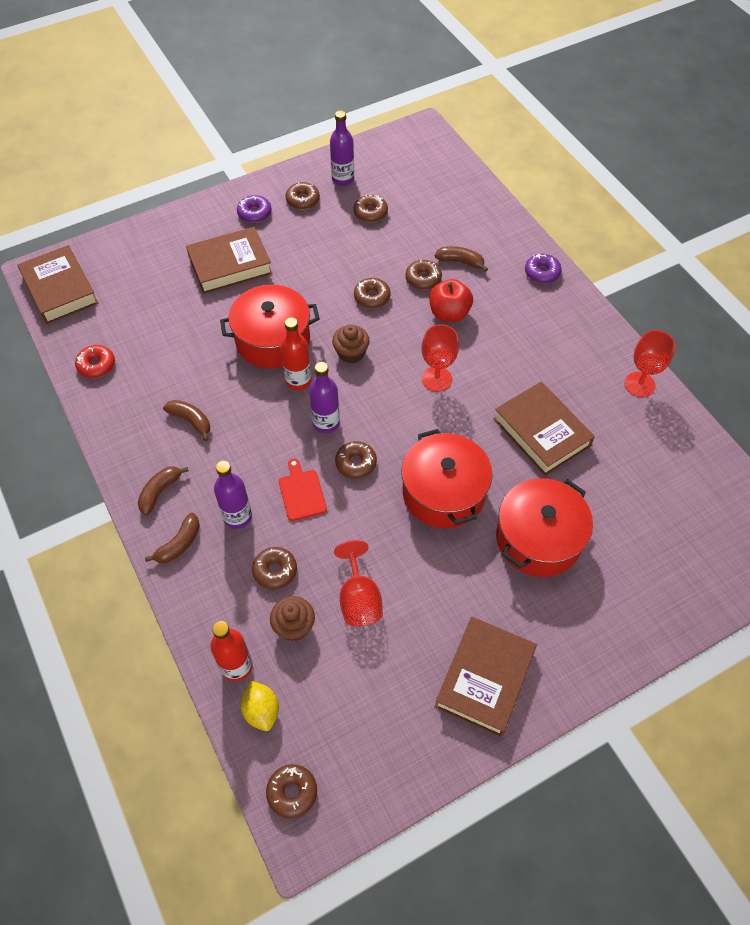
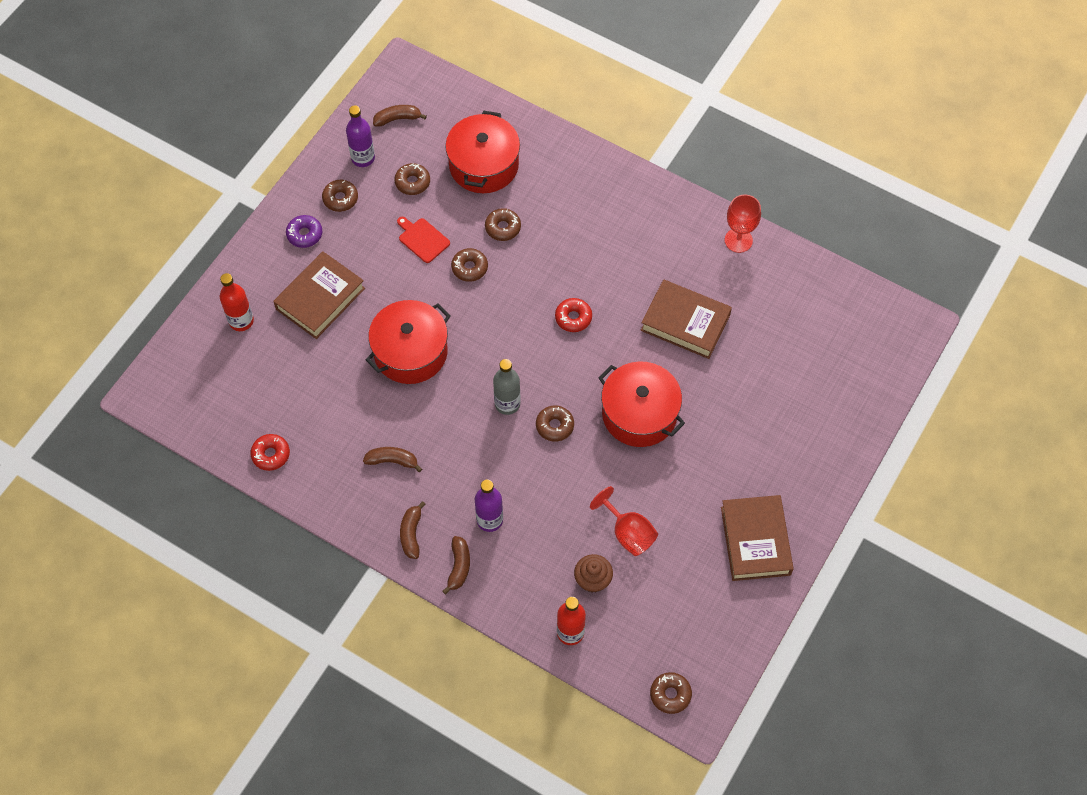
camera: 30 degrees left, 5 degrees up
brown book [17,245,99,324] -> none
yellow lemon [241,681,279,731] -> none
brown donut [252,547,297,590] -> none
red cutting board [279,458,327,521] -> red cutting board moved to [397,217,450,263]
red bottle [280,317,312,390] -> red bottle moved to [220,273,254,331]
purple bottle [309,362,340,433] -> grey bottle [493,359,521,415]
brown cupcake [332,324,370,363] -> none
red goblet [422,324,459,392] -> red donut [555,298,592,332]
red apple [429,279,473,322] -> none
brown banana [435,246,488,272] -> brown banana moved to [373,105,427,126]
red pot [496,478,593,577] -> red pot moved to [445,111,520,193]
purple donut [525,253,562,284] -> none

